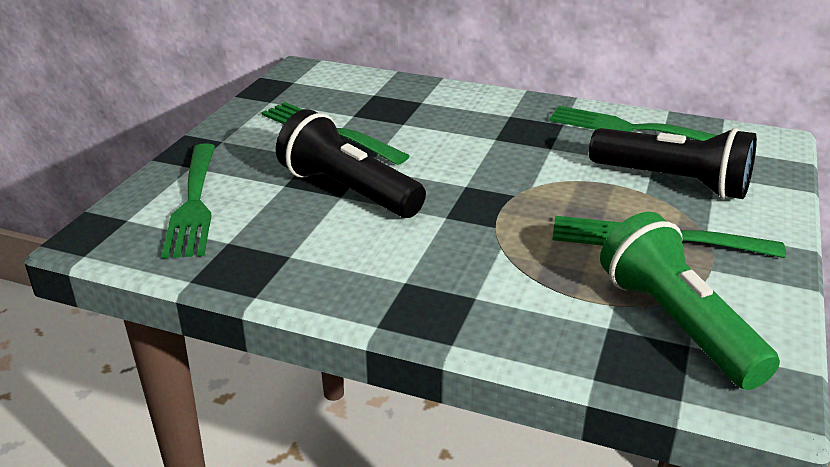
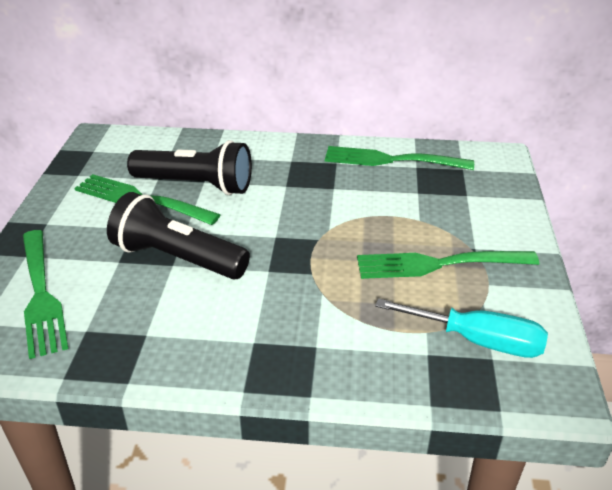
camera: 15 degrees left, 5 degrees up
black flashlight [589,128,757,199] -> black flashlight moved to [127,140,252,195]
green flashlight [600,212,780,390] -> turquoise screwdriver [375,298,548,358]

